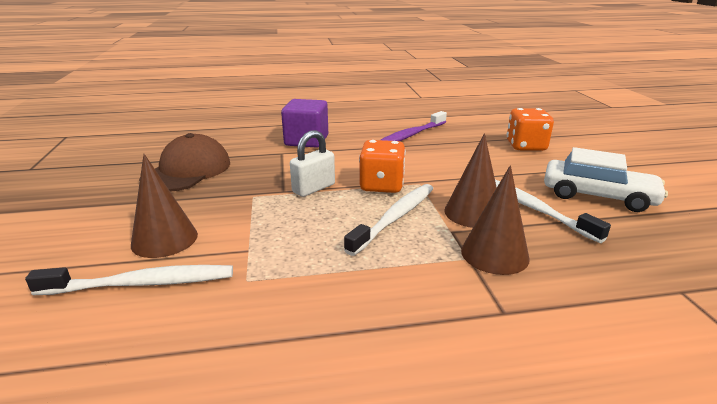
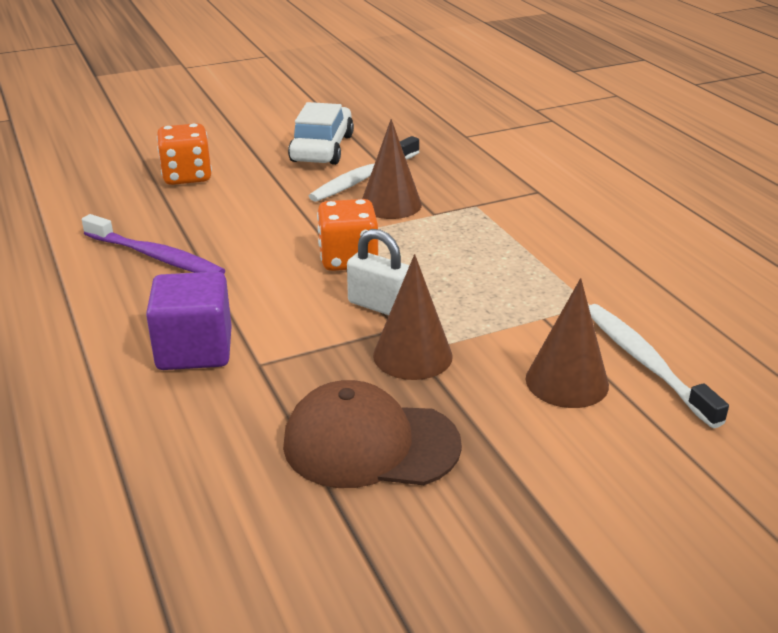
camera: 105 degrees left, 5 degrees up
white toothbrush [344,184,434,256] -> none
brown cone [461,165,530,275] -> brown cone moved to [373,254,453,380]

